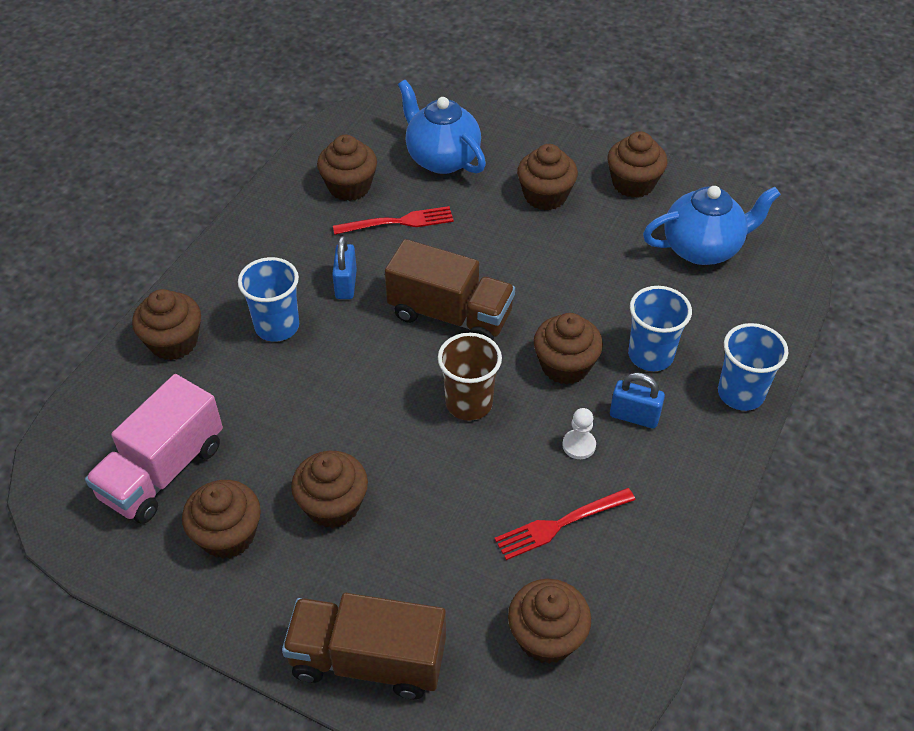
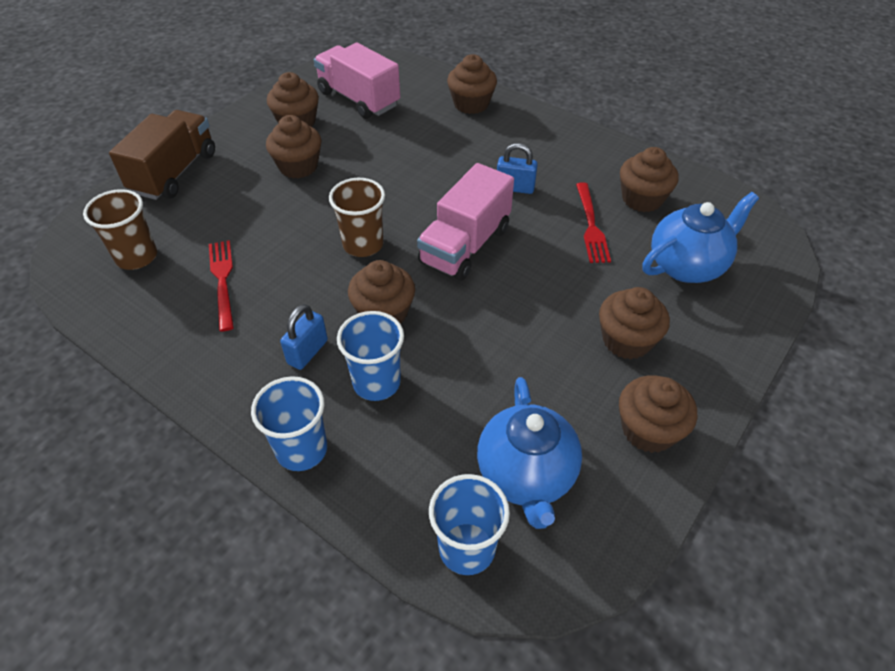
camera: 100 degrees right, 0 degrees up
blue cup [238,257,299,342] -> blue cup moved to [429,474,510,575]
brown truck [385,239,515,340] -> pink truck [417,163,514,281]
brown cupcake [508,579,591,664] -> brown cup [83,189,157,270]
white pawn [562,408,596,459] -> none

